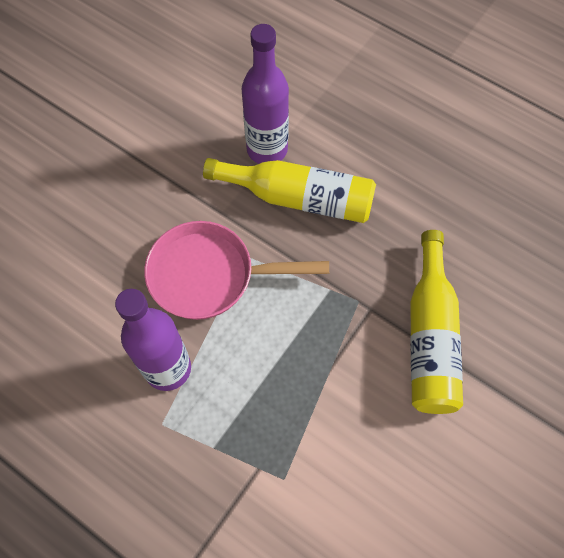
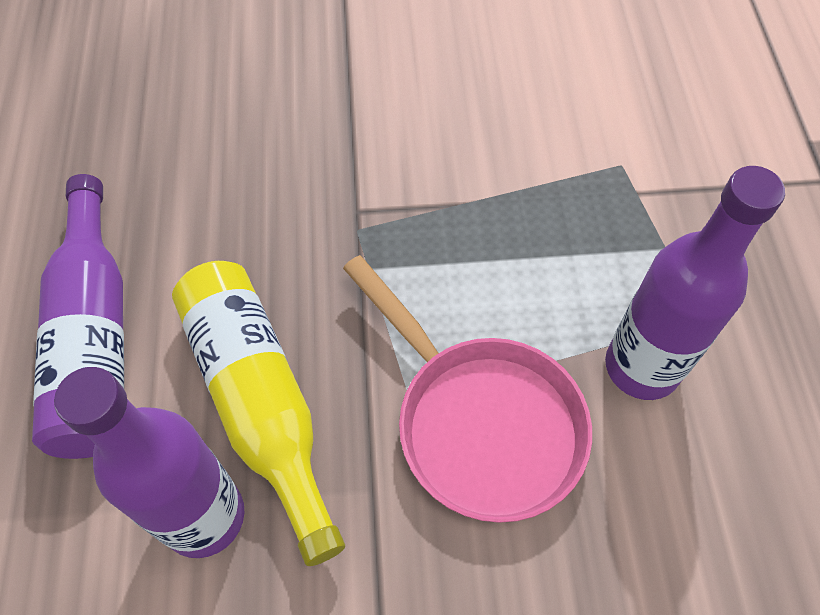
camera: 130 degrees left, 5 degrees down
yellow bottle [410,230,463,414] -> none
none -> purple bottle [32,174,124,459]

